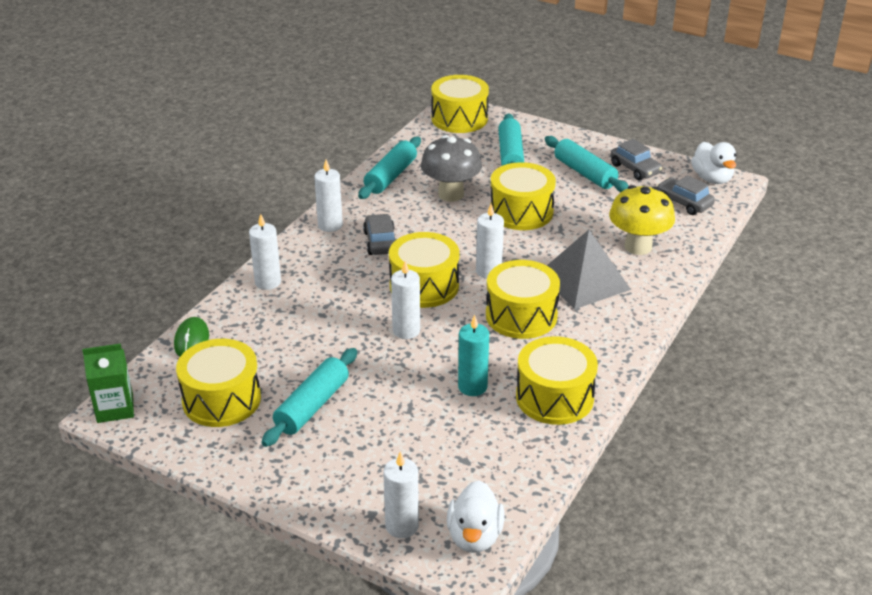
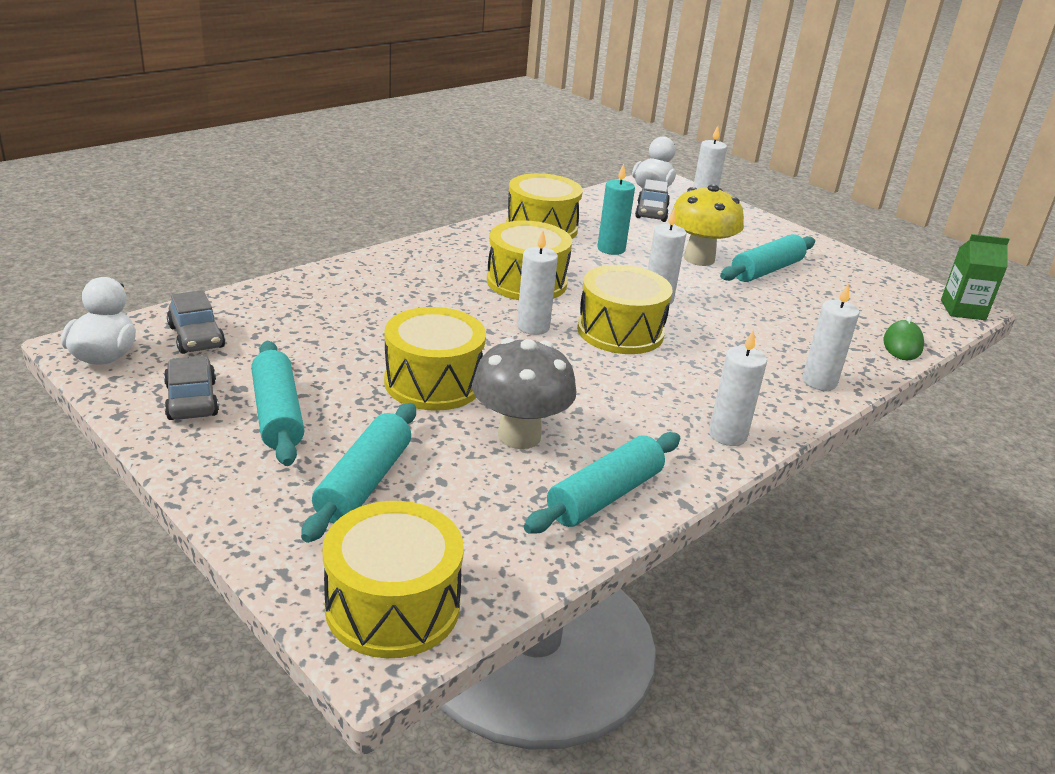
camera: 165 degrees left, 5 degrees down
yellow drum [176,339,261,427] -> none
grey car [363,214,396,255] -> grey car moved to [635,179,670,222]
grey pyramid [547,230,631,309] -> none
yellow mushroom [609,185,675,255] -> yellow mushroom moved to [670,184,744,266]

